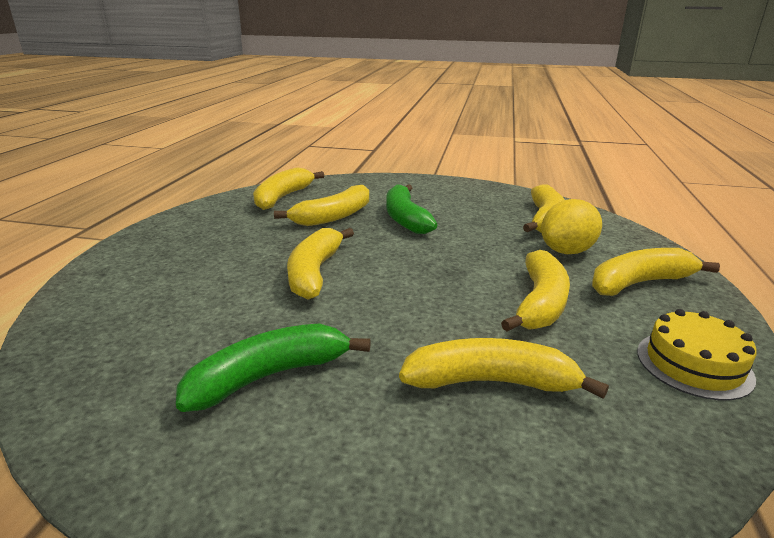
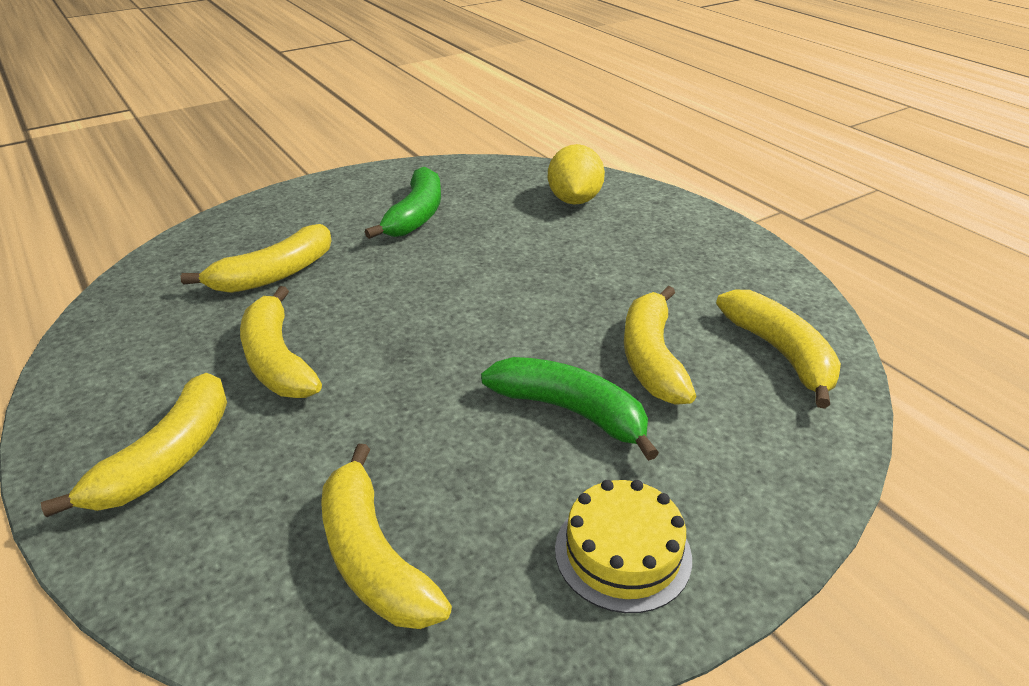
camera: 135 degrees right, 10 degrees up
yellow banana [287,228,354,300] -> none
yellow lemon [541,199,602,254] -> yellow lemon moved to [548,144,605,205]
yellow cake [637,309,757,400] -> yellow cake moved to [555,480,692,613]

